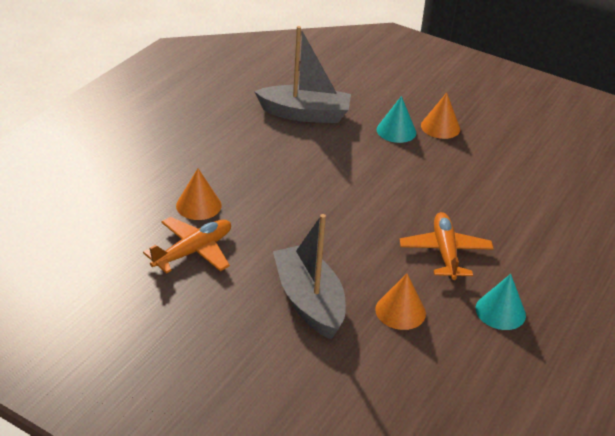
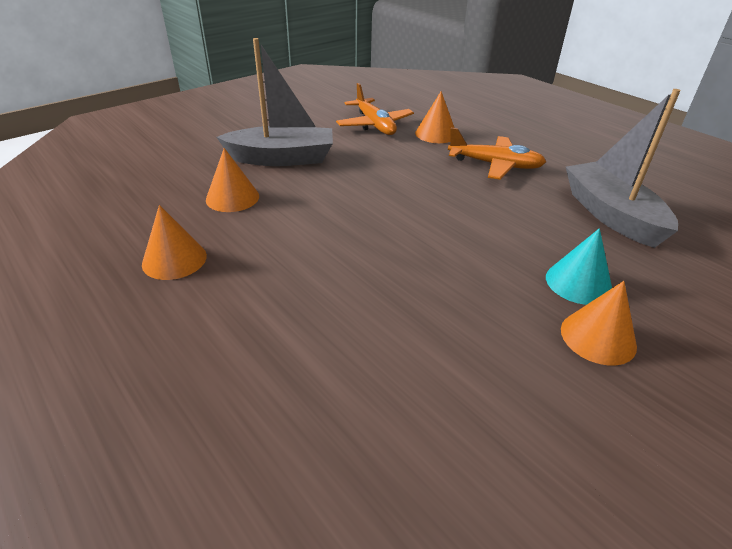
camera: 110 degrees right, 0 degrees up
grey boat [254,26,351,123] -> grey boat turned 135 degrees clockwise [566,89,681,248]
orange plane [399,212,494,280] -> orange plane moved to [448,128,546,180]
turquoise cone [476,274,526,330] -> orange cone [142,205,207,280]

